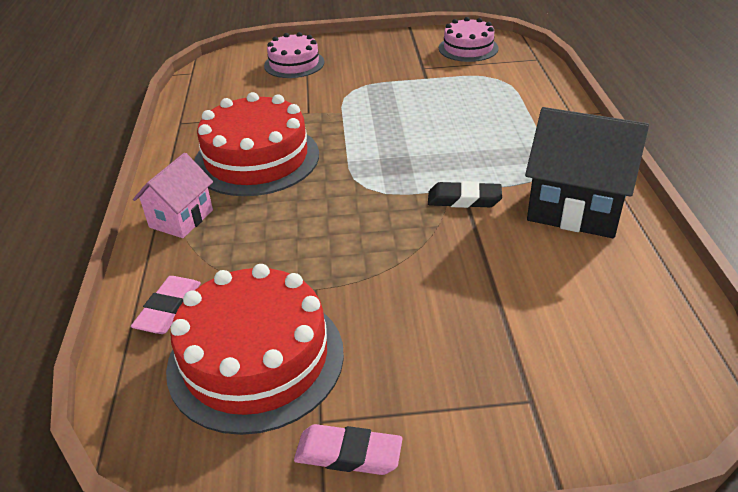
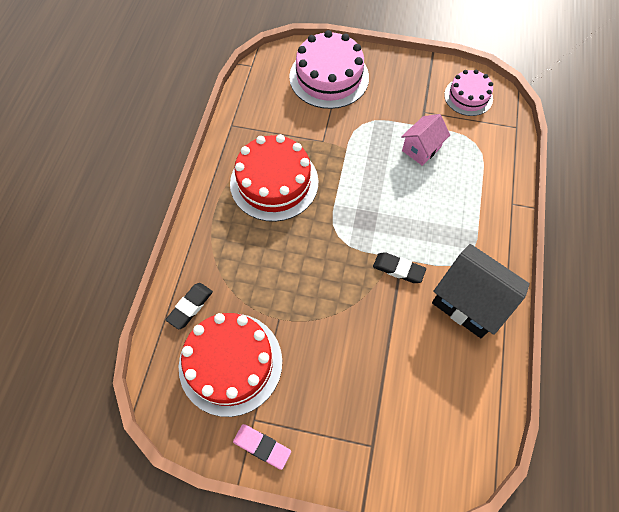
camera: 15 degrees right, 25 degrees up
pink eraser [131,276,201,334] -> black eraser [166,283,213,330]
pink house [133,153,213,238] -> pink house moved to [401,114,450,166]
pink cake [264,32,324,78] -> pink cake [289,30,369,109], size x1.68

